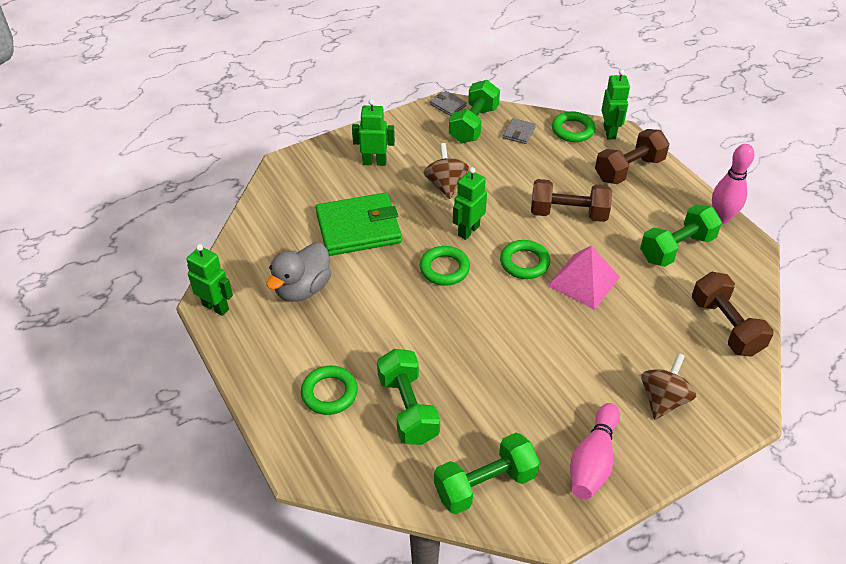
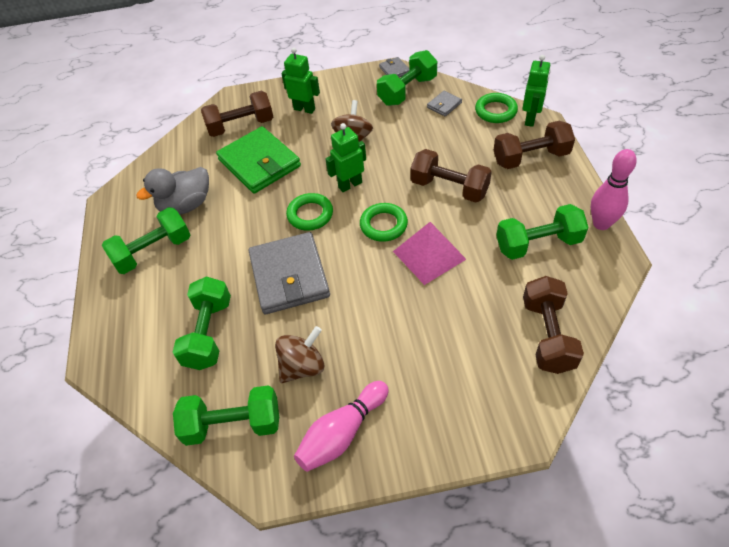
camera: 25 degrees right, 5 degrees up
green robot [186,244,233,316] -> none
green ring [301,366,358,415] -> none
green wallet [316,193,402,256] -> green wallet turned 45 degrees clockwise [216,126,301,194]
brown spinning top [641,353,696,419] -> brown spinning top moved to [275,326,324,383]
none -> green dumbbell [102,207,190,274]
none -> brown dumbbell [201,91,273,137]
none -> grey wallet [249,232,330,314]

